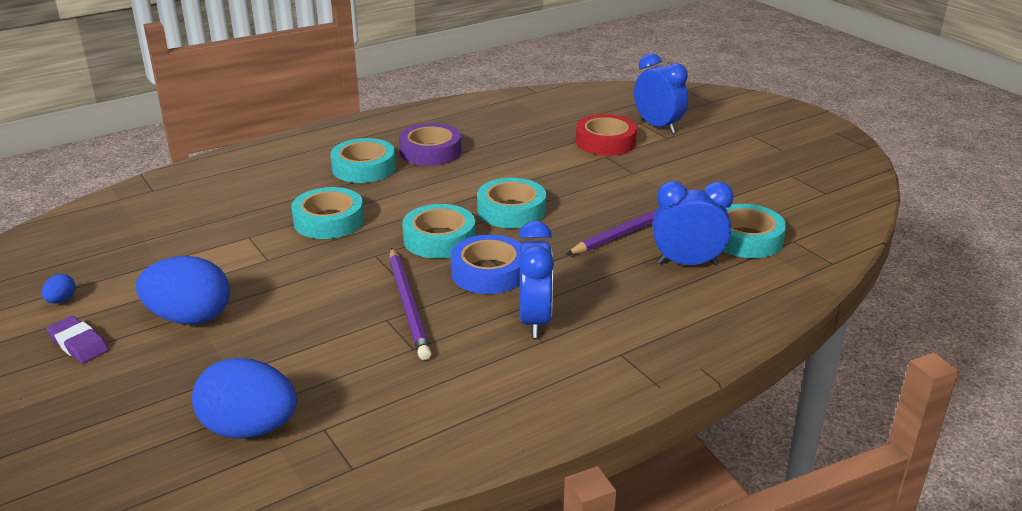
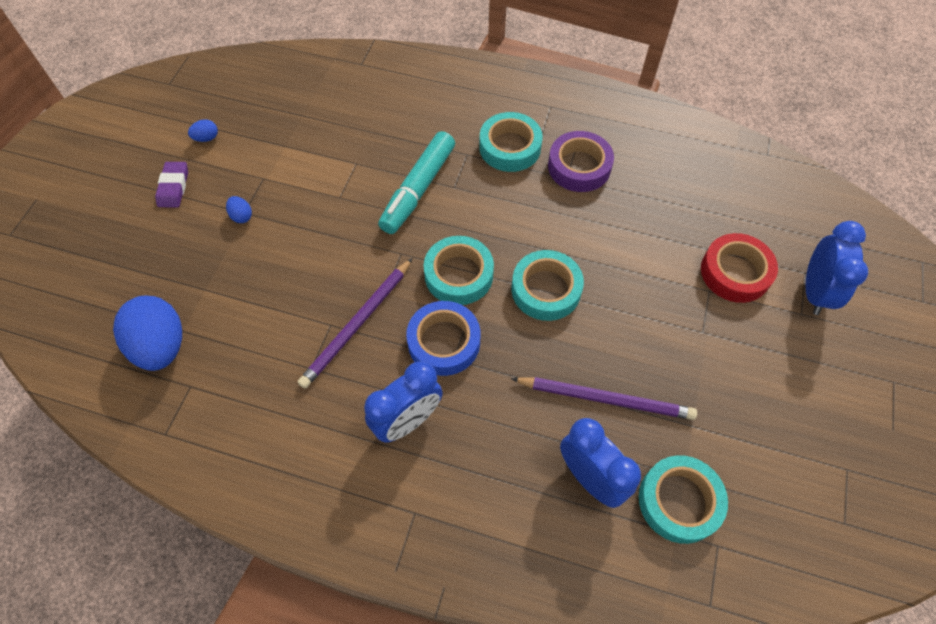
camera: 50 degrees right, 30 degrees up
blue egg [136,256,230,325] -> blue egg [226,196,252,223], size x0.42
turquoise tape [291,187,364,239] -> turquoise marker [378,131,455,234]

